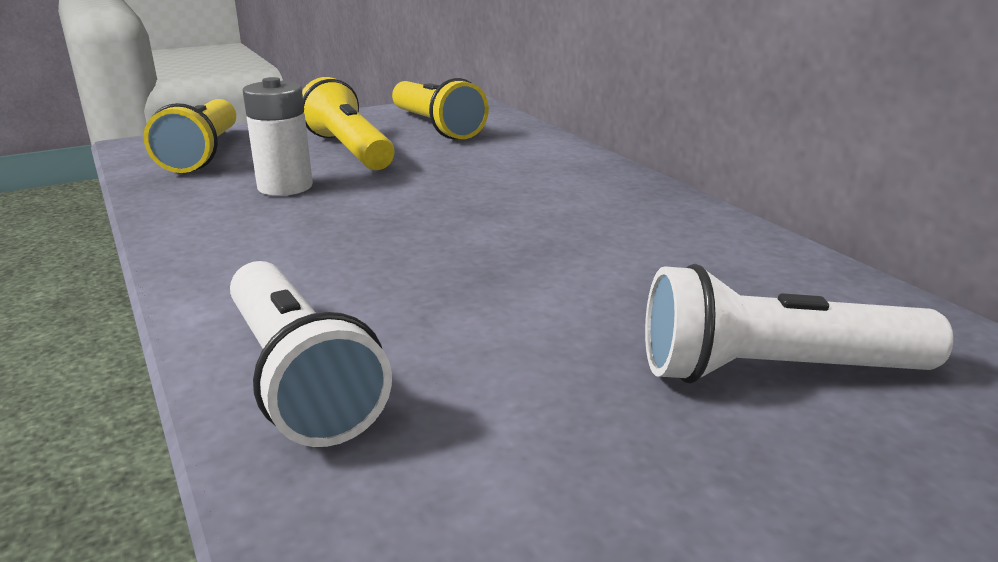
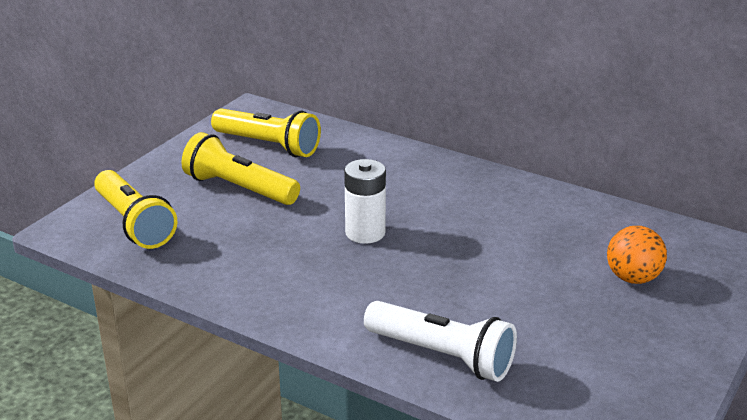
camera: 30 degrees left, 5 degrees up
white battery [242,77,313,196] -> white battery moved to [344,159,386,244]
white flashlight [645,264,953,384] -> orange ball [607,226,667,284]

